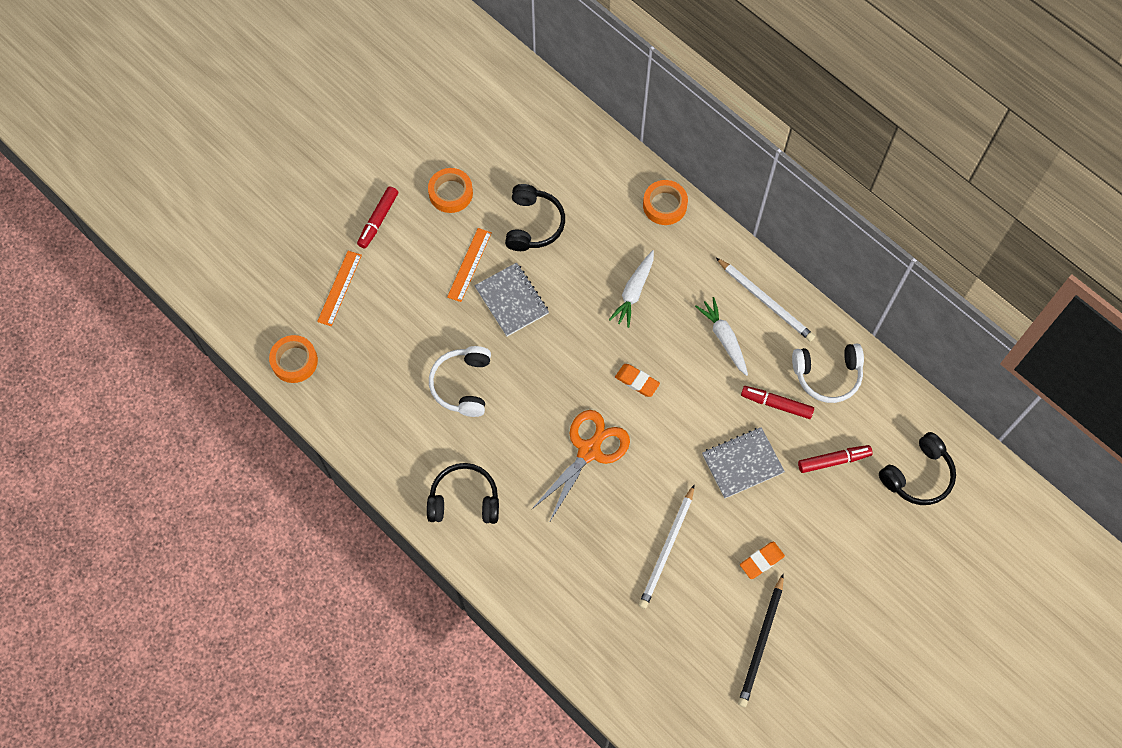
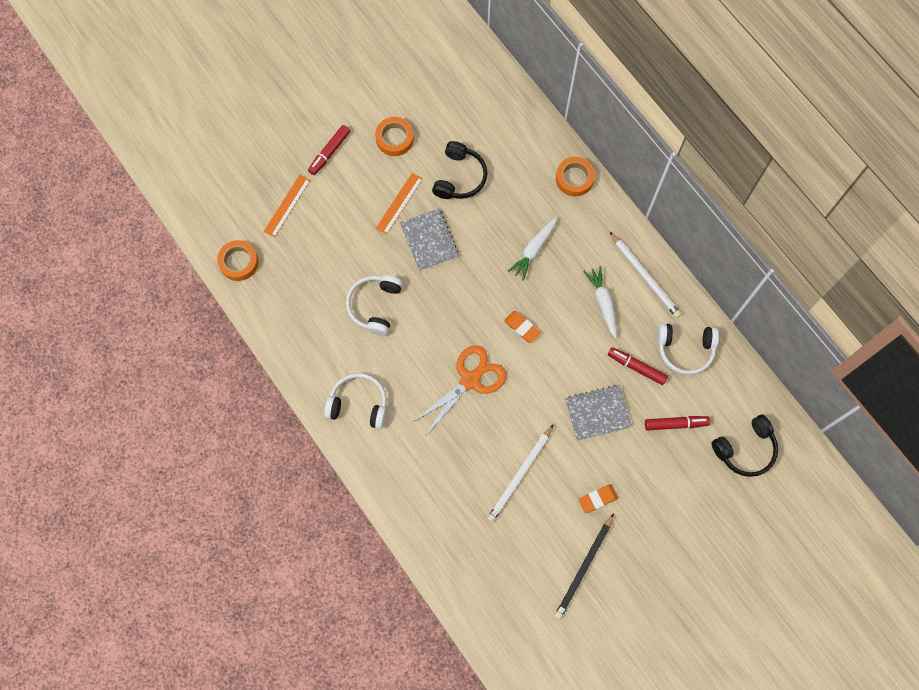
camera: 10 degrees right, 5 degrees up
black headphones [427,463,499,524] -> white headphones [324,373,387,429]

